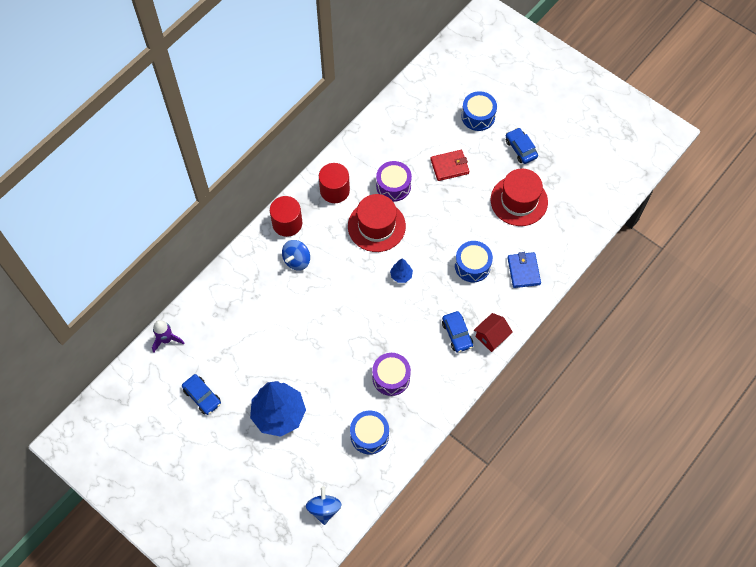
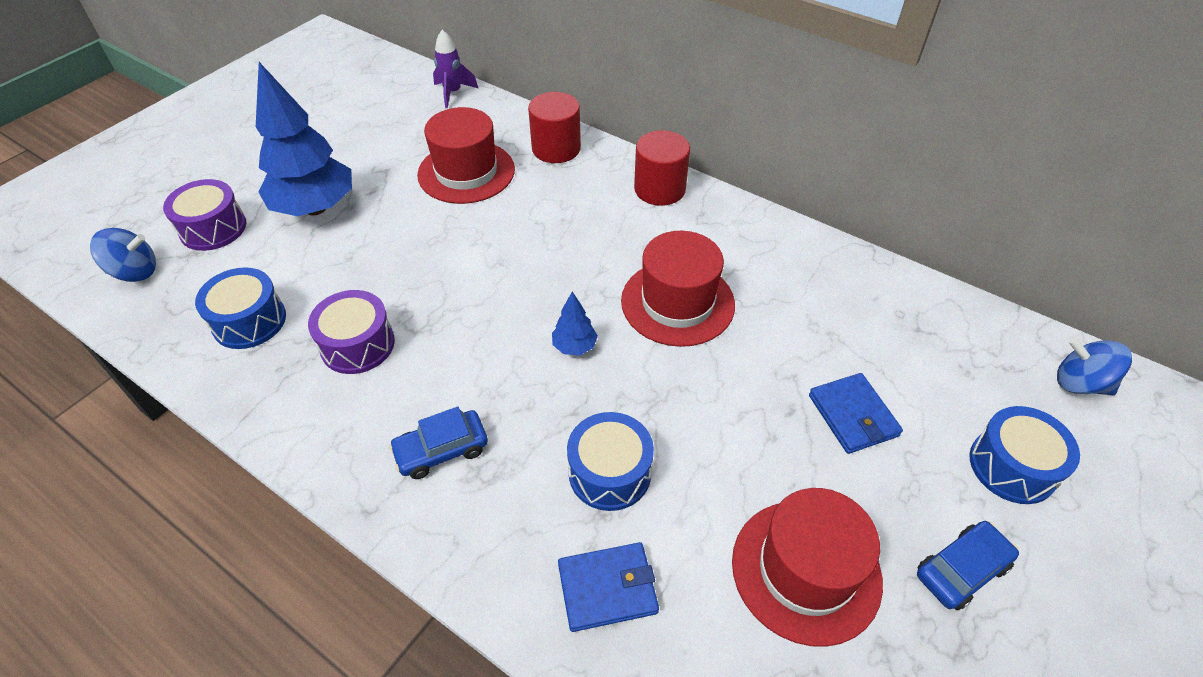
camera: 85 degrees right, 15 degrees down
blue car [182,374,221,415] -> none
blue spinning top [282,240,310,271] -> blue spinning top moved to [1057,337,1132,395]
red cylinder [319,163,350,203] -> red cylinder moved to [528,92,581,163]
purple drum [376,161,412,202] -> purple drum moved to [163,179,246,251]
red wallet [430,150,470,181] -> blue wallet [809,373,903,454]
red house [474,313,513,352] -> none
none -> red hat [417,107,515,204]

